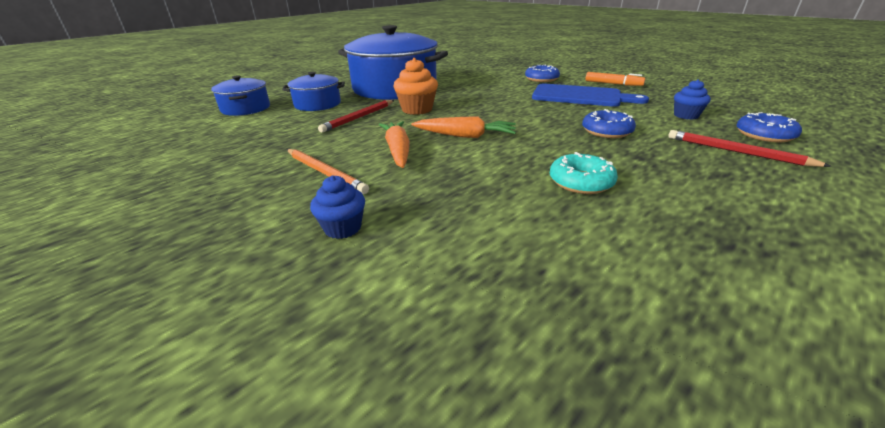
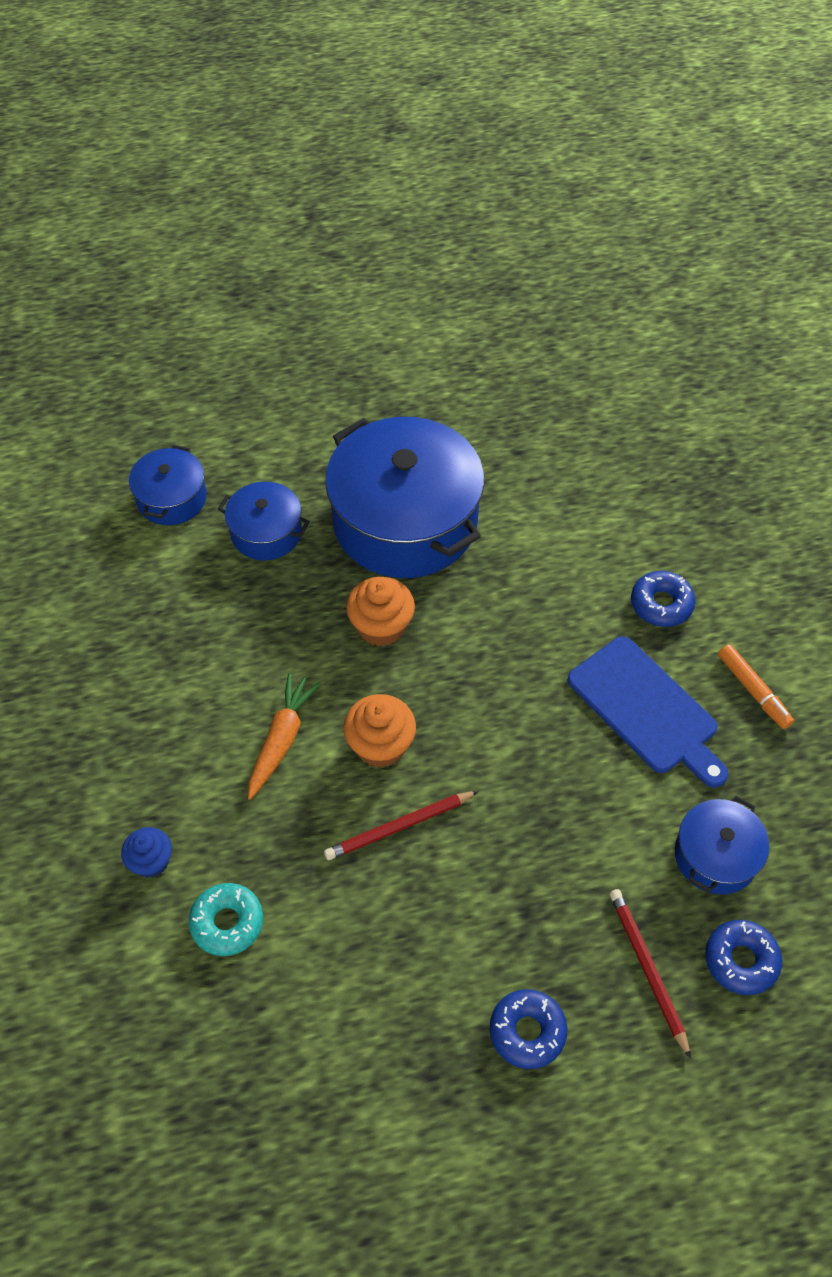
camera: 30 degrees right, 25 degrees up
orange pencil [287,149,369,194] -> none
red pencil [318,100,394,133] -> red pencil moved to [324,791,479,860]
orange carrot [411,116,516,138] -> orange cupcake [343,694,416,768]
turquoise donut [550,152,618,194] -> turquoise donut moved to [189,883,263,956]
blue donut [582,109,636,138] -> blue donut moved to [490,989,567,1069]
blue cupcake [674,79,711,120] -> blue pot [675,796,770,895]

